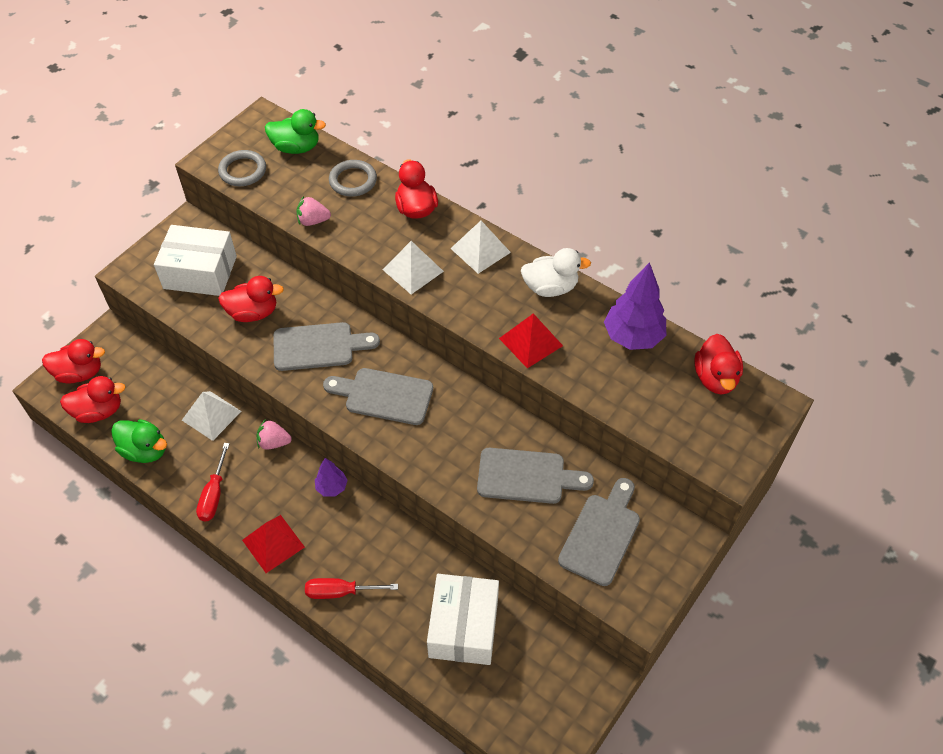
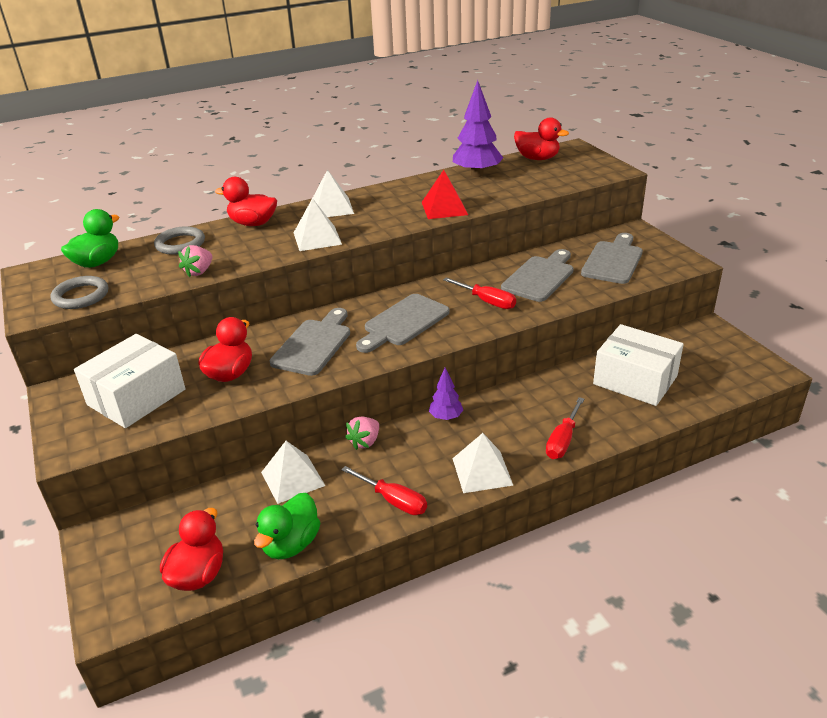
camera: 60 degrees left, 20 degrees down
red duck [42,339,105,384] -> none
green duck [111,419,167,463] -> green duck turned 150 degrees clockwise [254,493,320,559]
red pyramid [242,515,305,573] -> white pyramid [452,433,513,493]
white duck [521,248,591,297] -> none
grey cutting board [558,478,640,586] -> grey cutting board turned 60 degrees clockwise [581,233,643,284]
none -> red screwdriver [443,277,516,309]

